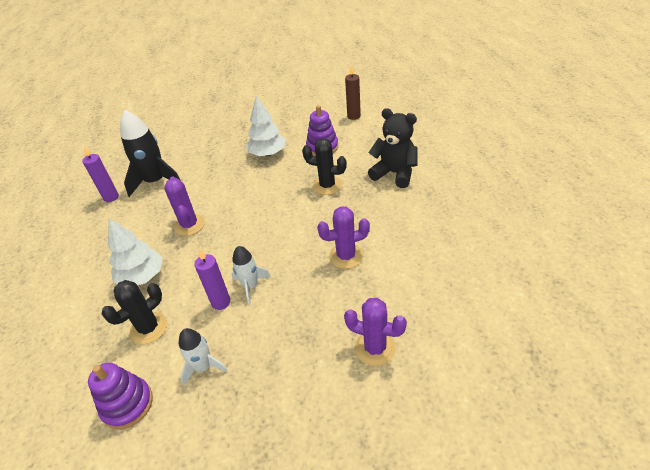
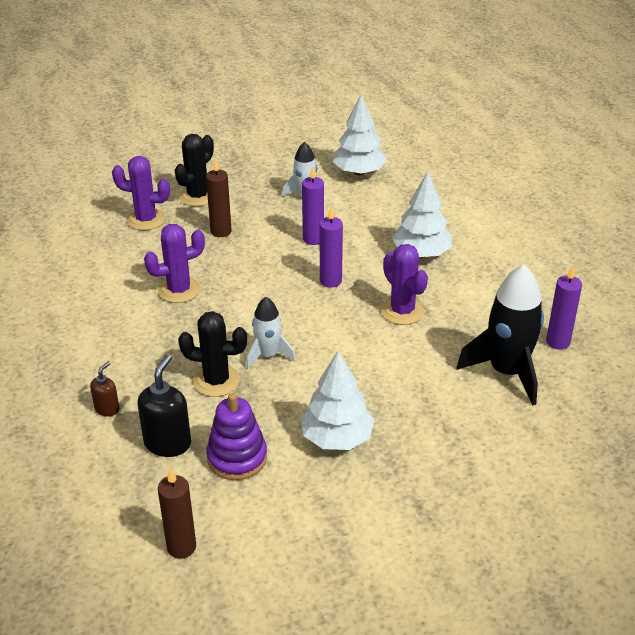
camera: 165 degrees right, 5 degrees down
purple stacking toy [88,363,153,430] -> white tree [333,94,387,176]
black cactus [102,280,167,344] -> black cactus moved to [175,134,214,207]
white rocket [231,246,271,304] -> white rocket moved to [246,297,296,369]
black teddy bear [368,108,418,188] -> brown soap dispenser [90,361,119,417]
none -> black soap dispenser [138,354,191,457]
none -> brown candle [206,158,232,237]
none -> purple candle [320,206,343,288]

